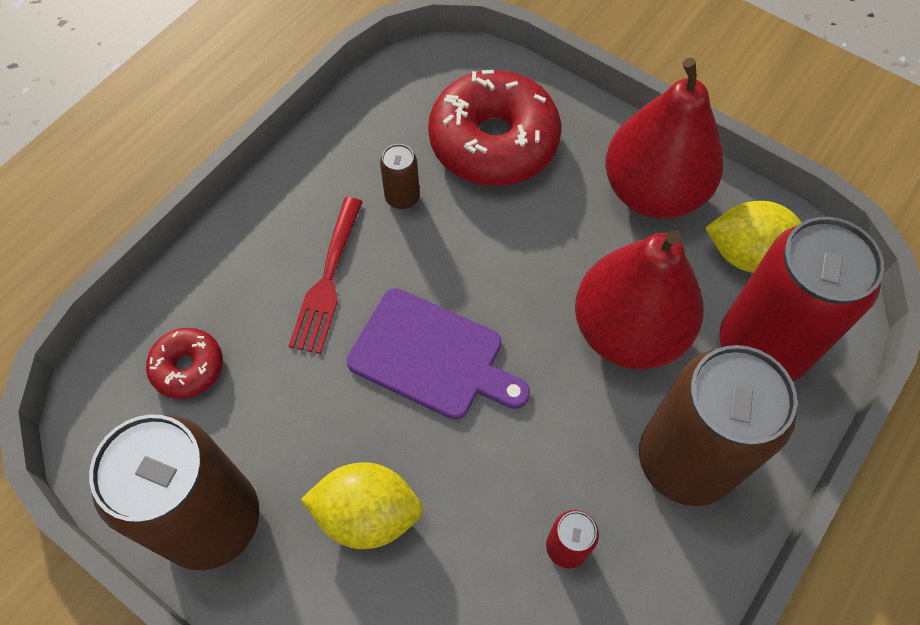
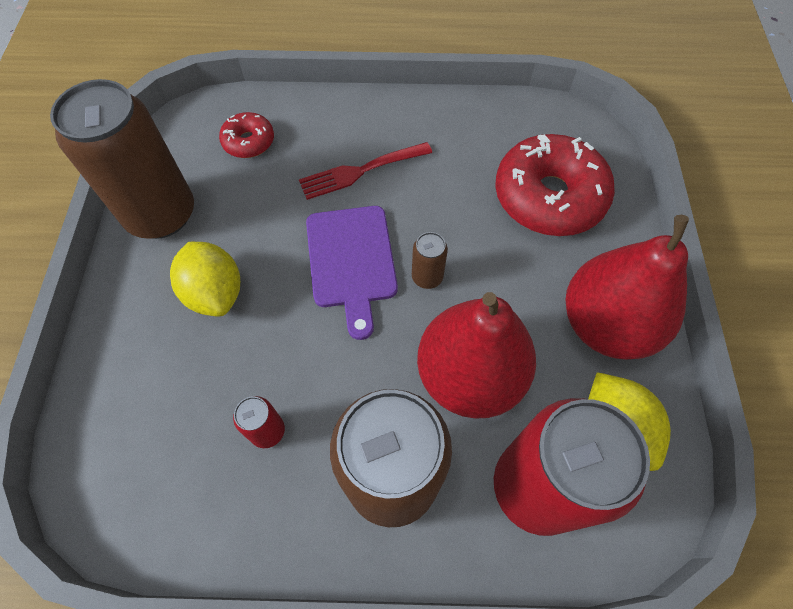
camera: 55 degrees right, 0 degrees up
brown can [380,144,420,209] -> brown can moved to [412,232,448,289]

